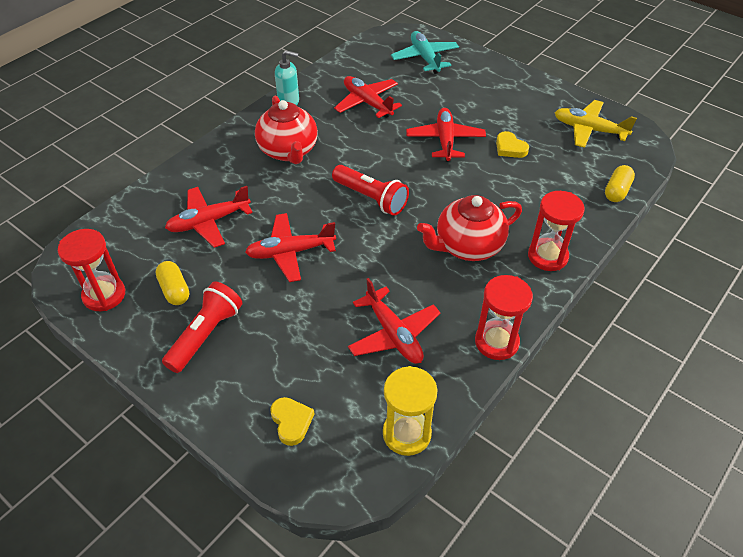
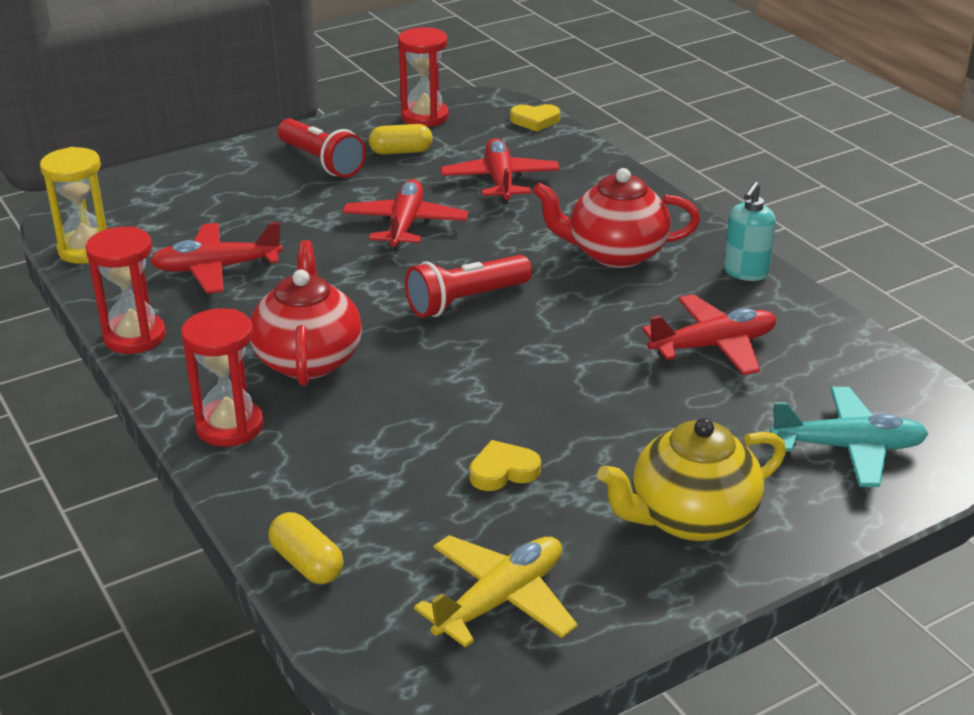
camera: 110 degrees right, 15 degrees down
yellow heart [270,397,314,446] -> yellow heart moved to [510,104,560,132]
red plane [406,108,486,162] -> none
none -> yellow teapot [597,418,786,541]

